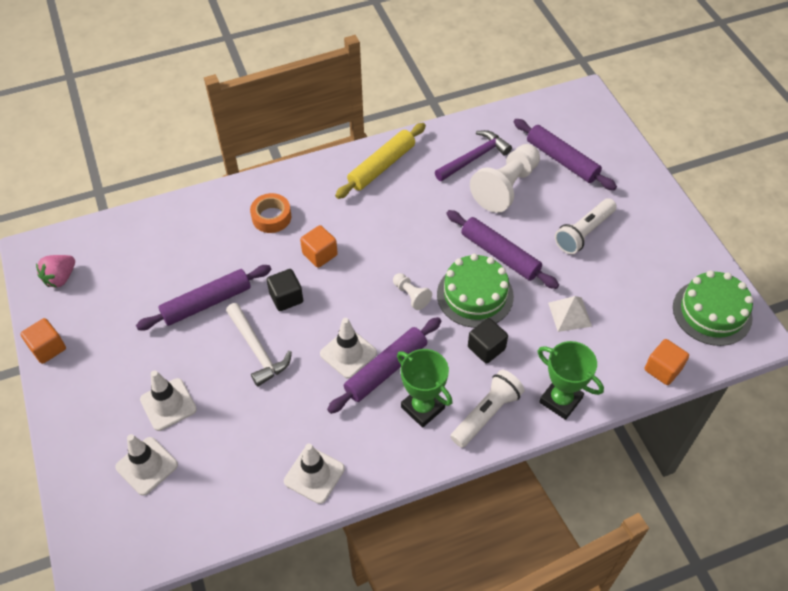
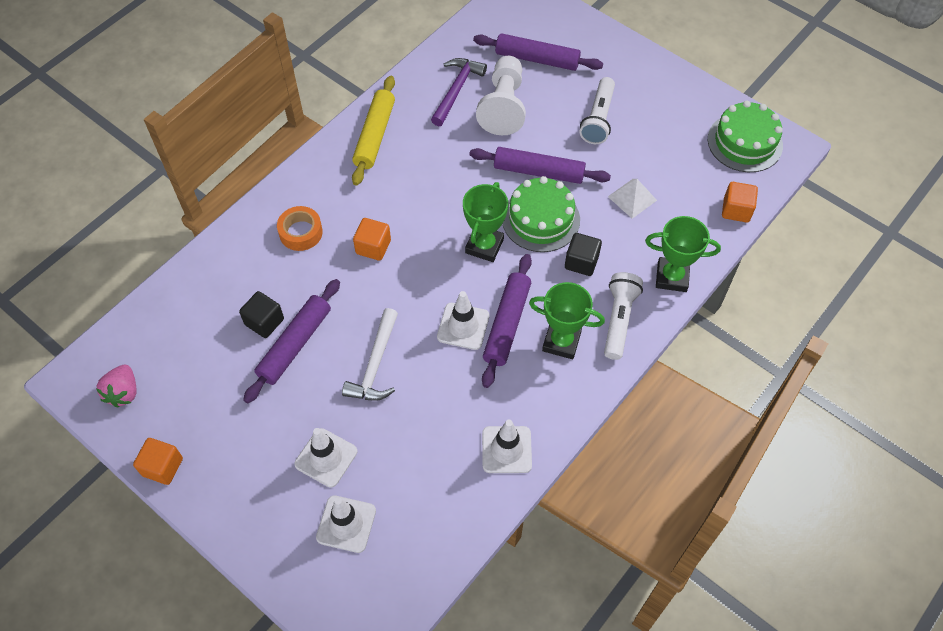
camera: 30 degrees left, 5 degrees up
white hammer [226,303,292,387] -> white hammer turned 75 degrees clockwise [342,308,398,401]
black cube [267,269,303,311] -> black cube moved to [239,291,284,338]
white pawn [393,273,432,310] -> green trophy [463,182,508,262]

